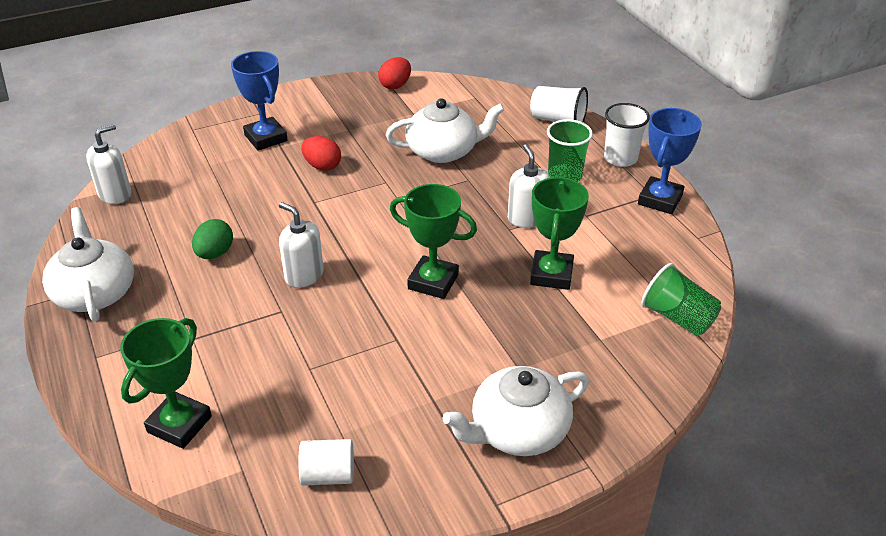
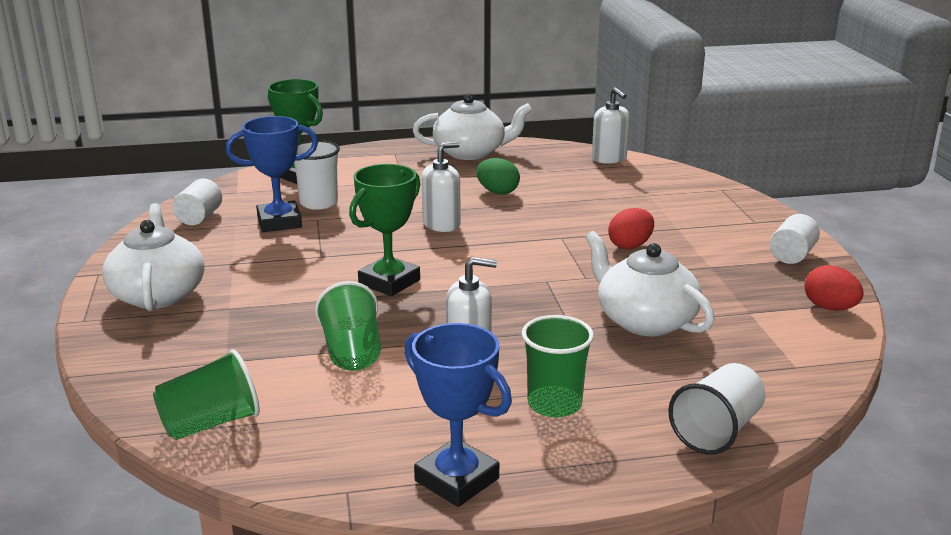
camera: 105 degrees right, 15 degrees down
blue trophy [231,51,288,151] -> blue trophy moved to [226,116,318,232]
white teapot [386,98,504,163] -> white teapot turned 135 degrees clockwise [585,231,715,336]
green trophy [530,177,589,290] -> green cup [315,281,381,371]
white cup [604,103,650,167] -> white cup moved to [294,140,340,210]
none -> white cylinder [770,214,820,264]

